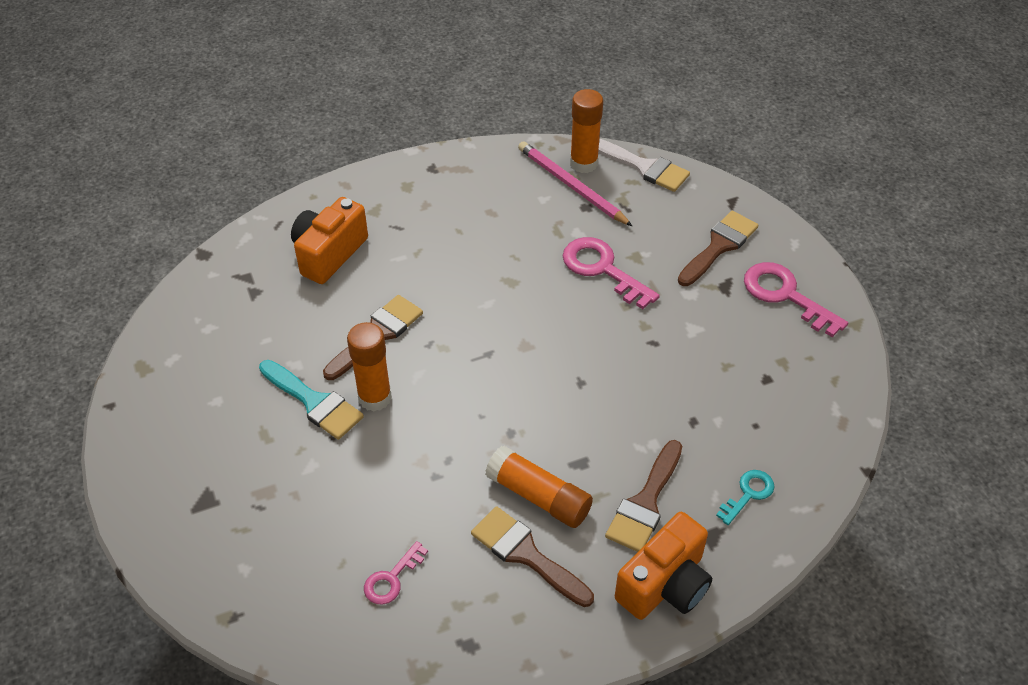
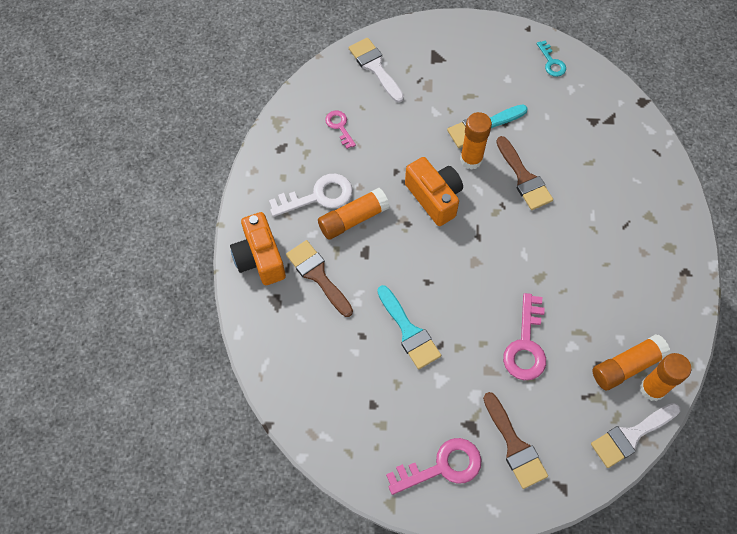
camera: 115 degrees right, 15 degrees up
orange camera [291,197,368,284] -> orange camera moved to [405,157,463,226]
brown brush [471,506,594,607] -> white key [269,174,353,217]
pink pencil [518,141,632,226] -> orange glue stick [592,334,671,390]
pink key [563,237,660,309] -> pink key turned 120 degrees clockwise [503,293,546,380]
turquoise key [716,470,774,525] -> turquoise key moved to [537,41,566,77]
none -> white brush [349,38,404,103]
none -> turquoise brush [377,285,441,369]

